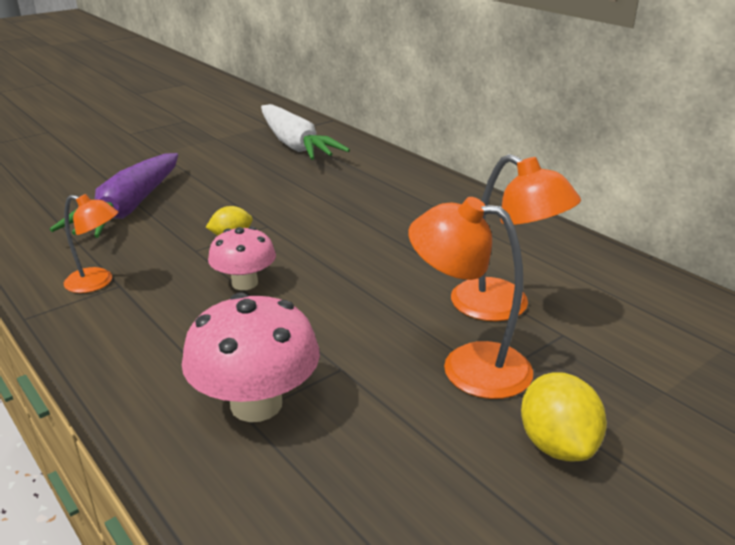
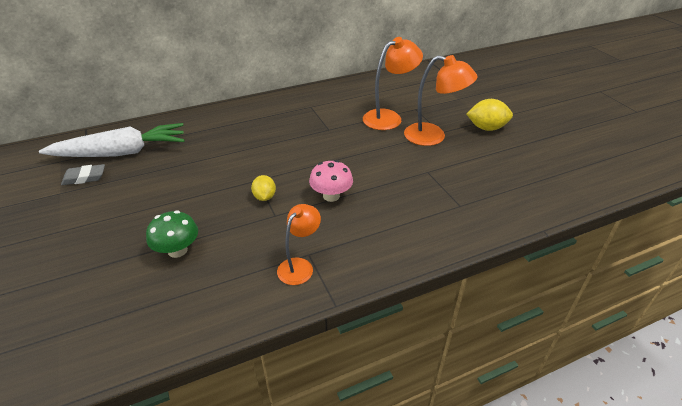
camera: 75 degrees left, 10 degrees up
purple carrot [50,153,178,238] -> green mushroom [146,211,198,258]
pink mushroom [182,293,320,422] -> none
orange lamp [408,197,533,399] -> orange lamp turned 105 degrees counterclockwise [404,55,478,146]
none -> grey eraser [61,164,105,185]

